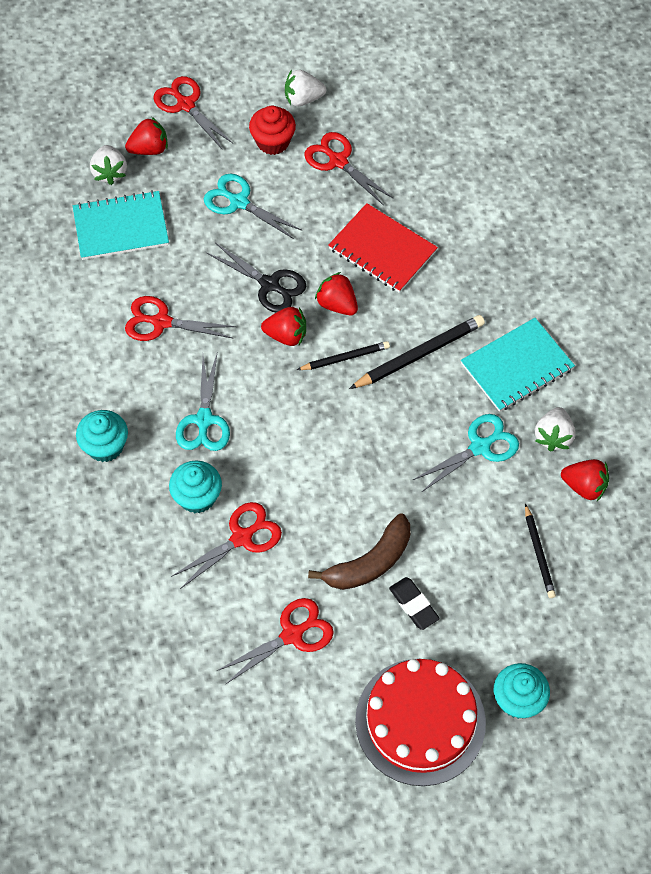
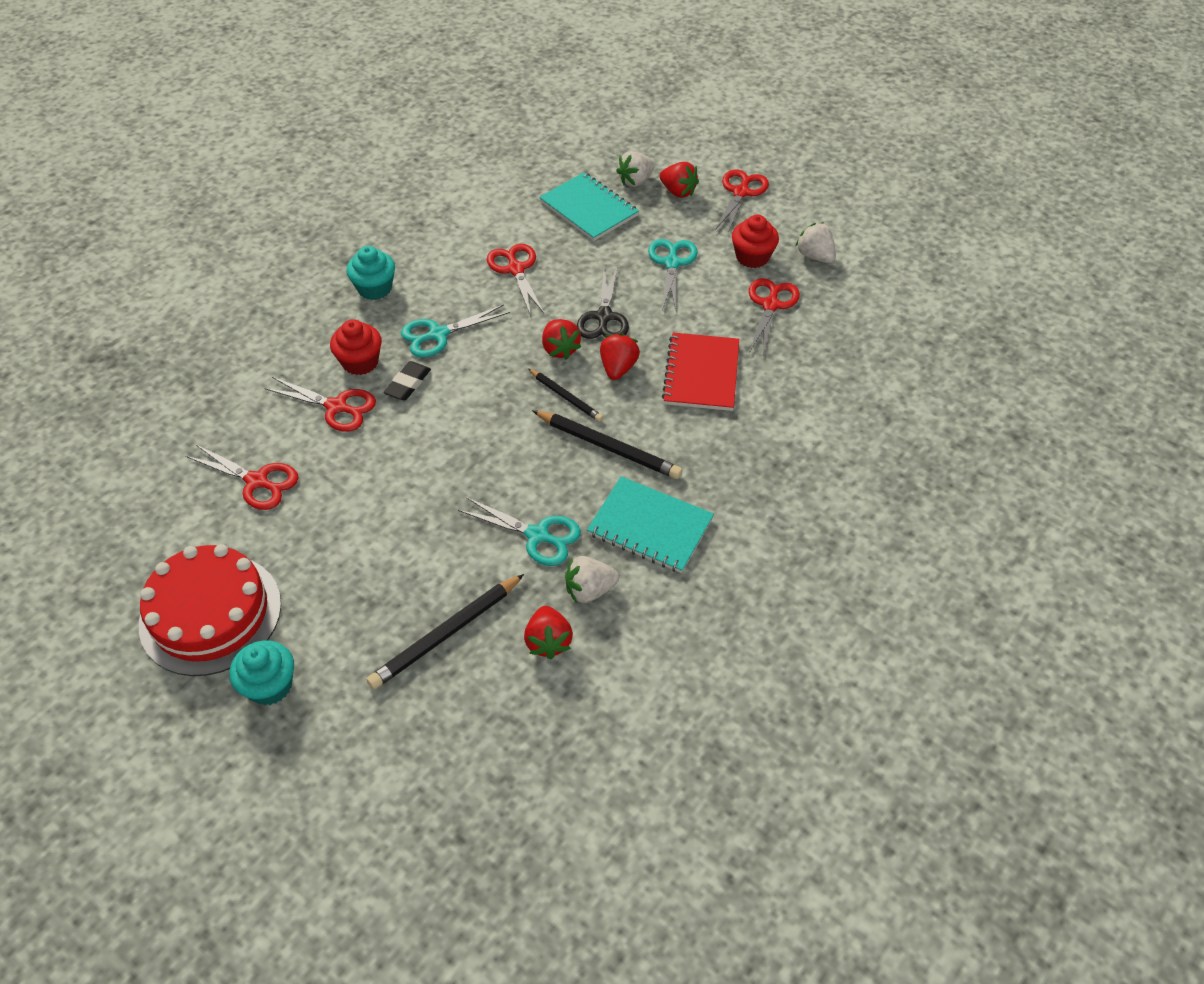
camera: 60 degrees right, 10 degrees down
turquoise cupcake [169,460,222,513] -> red cupcake [330,319,382,375]
brown banana [308,513,410,590] -> none
black eraser [389,577,440,630] -> black eraser moved to [384,361,431,401]
black pencil [525,503,556,598] -> black pencil [367,574,524,689], size x1.62

